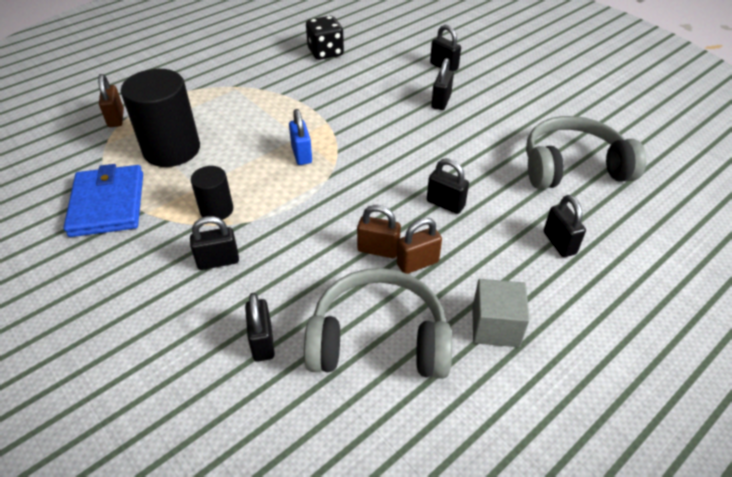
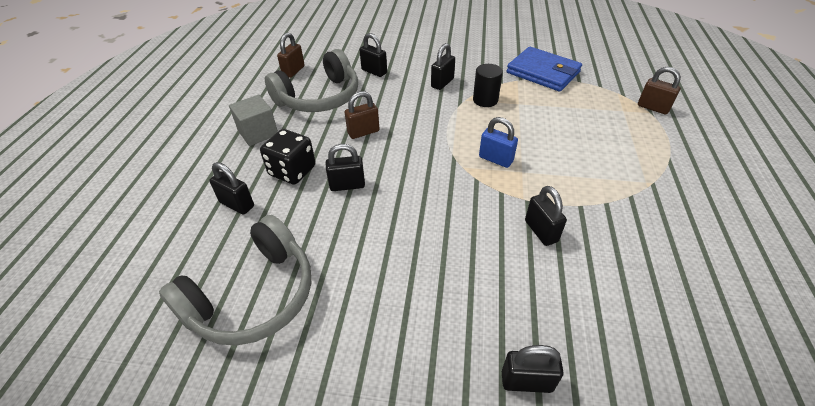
camera: 140 degrees right, 0 degrees up
black cylinder [121,69,200,167] -> none
black dice [306,16,344,60] -> black dice moved to [260,129,316,185]
brown padlock [397,218,442,274] -> brown padlock moved to [277,32,305,78]
black padlock [431,58,454,110] -> black padlock moved to [525,186,567,246]

